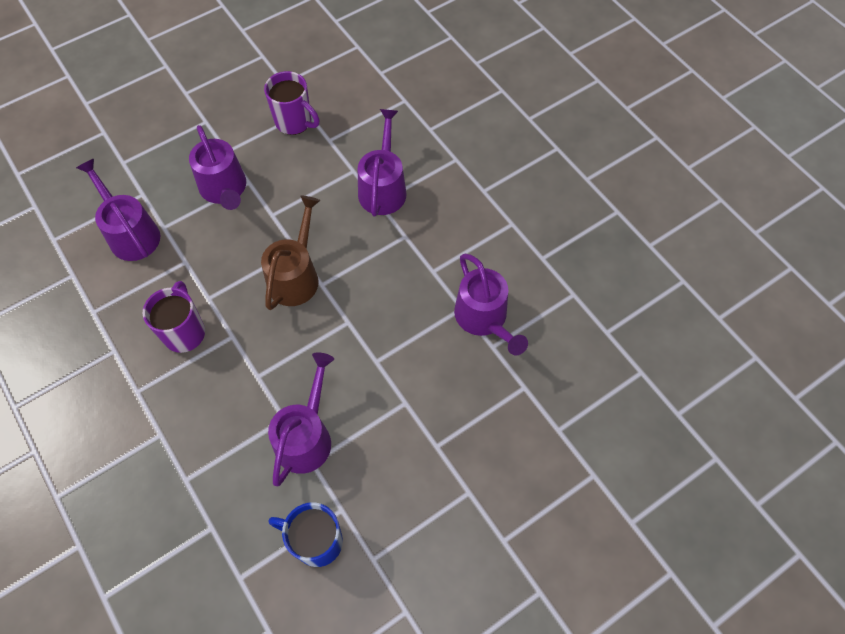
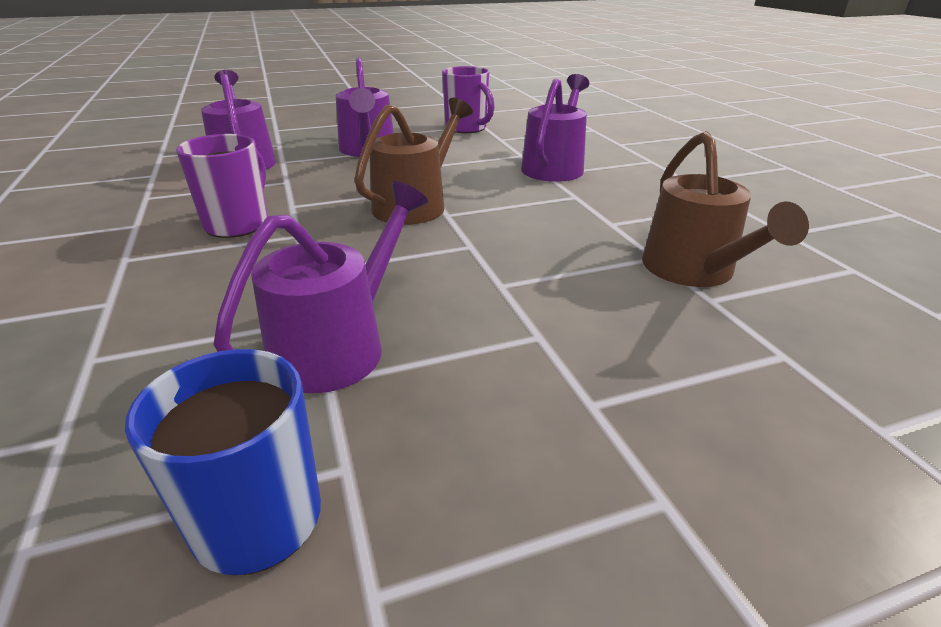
camera: 15 degrees right, 30 degrees down
purple watering can [454,254,528,355] -> brown watering can [642,131,809,287]

